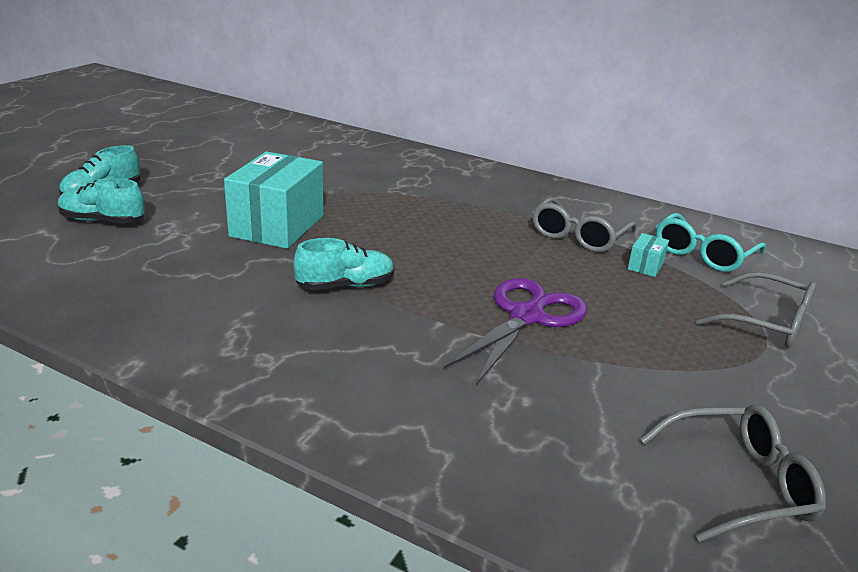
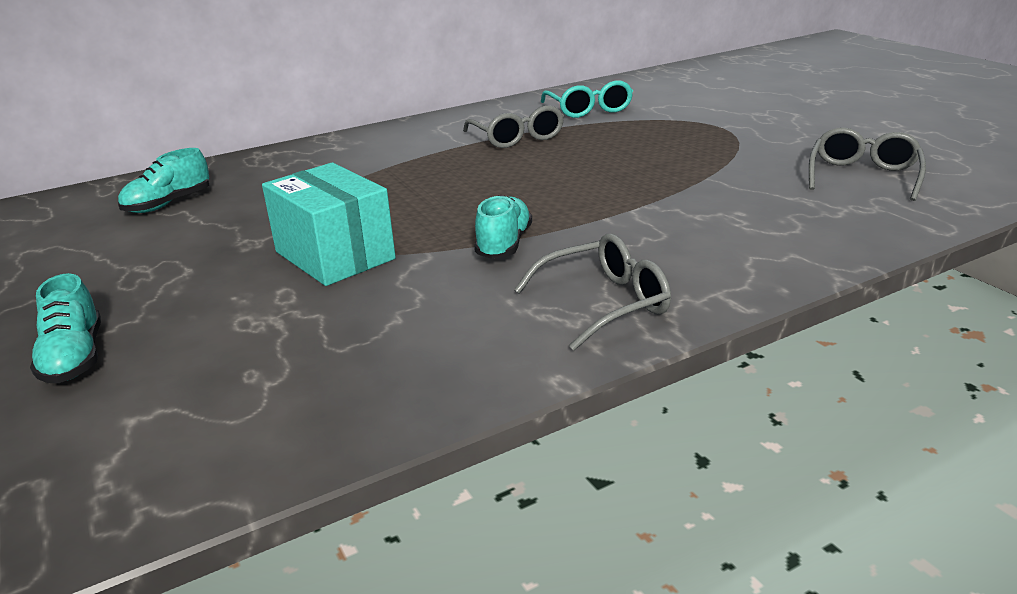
camera: 55 degrees left, 0 degrees up
turquoise shoe [58,178,145,224] -> turquoise shoe moved to [118,148,210,213]
purple scissors [443,278,587,385] -> none
turquoise box [628,233,669,277] -> none
grey glasses [696,272,817,348] -> grey glasses moved to [514,234,671,350]

